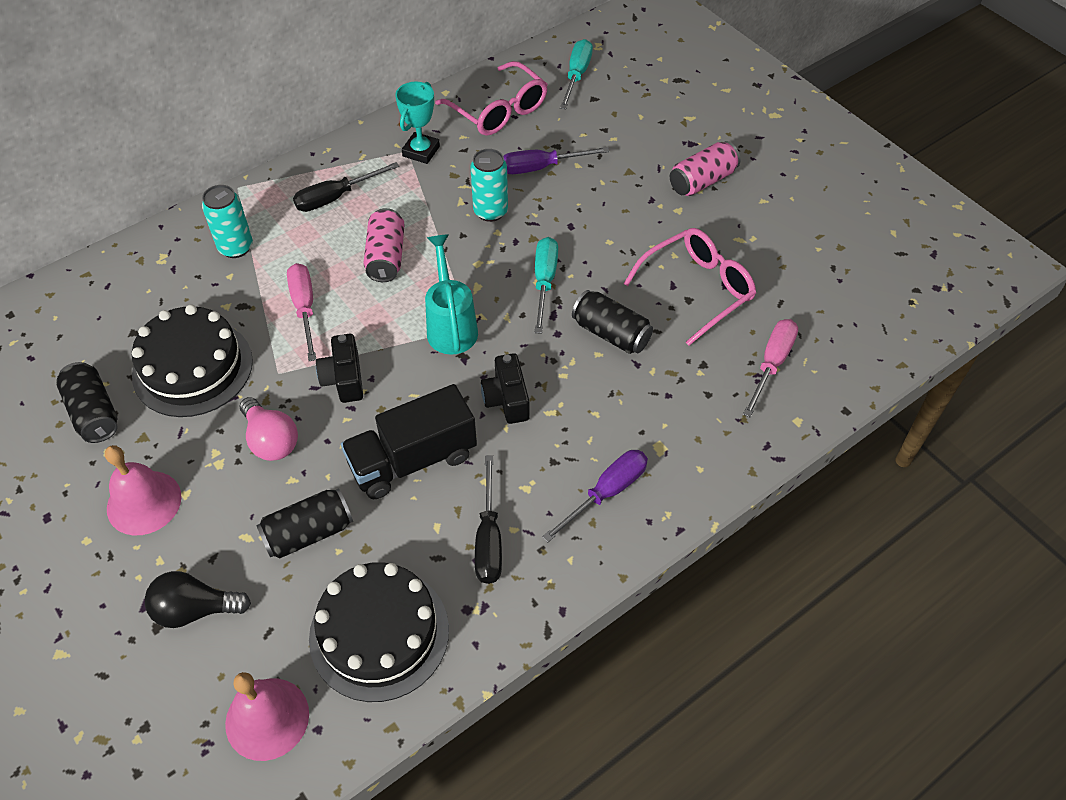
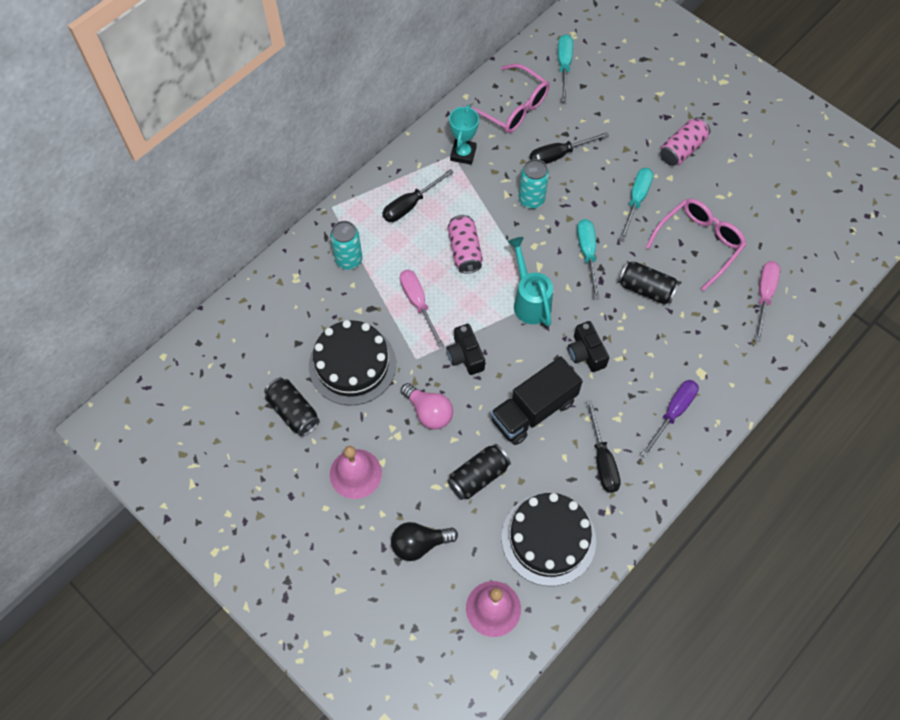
camera: 10 degrees left, 10 degrees up
purple screwdriver [503,147,610,174] -> black screwdriver [529,132,609,164]
none -> turquoise screwdriver [619,168,653,240]

